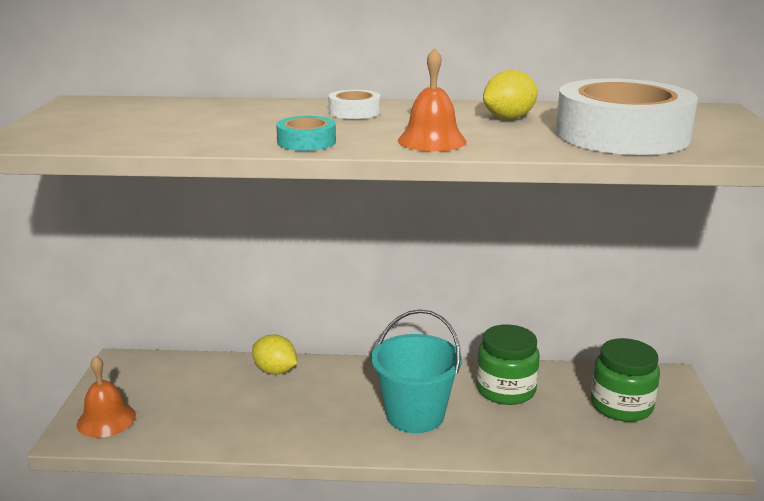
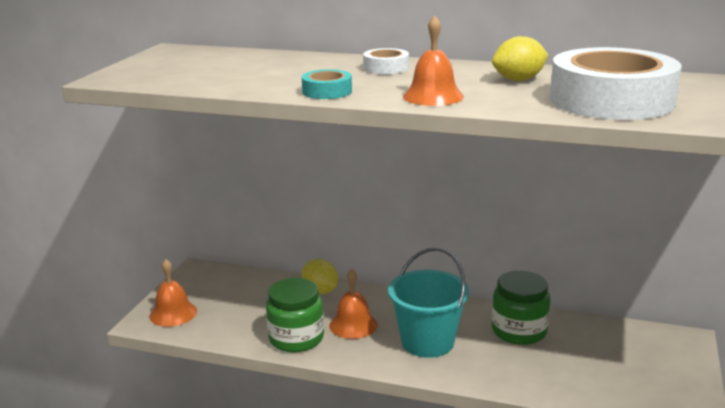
camera: 15 degrees right, 0 degrees up
green jar [591,338,660,422] -> green jar moved to [266,278,324,352]
none -> orange bell [329,269,378,339]

